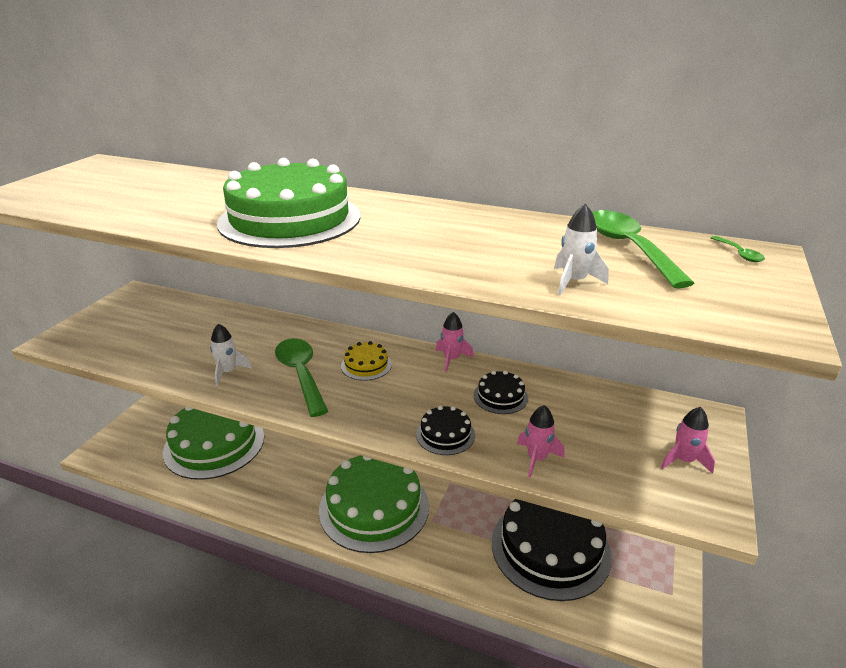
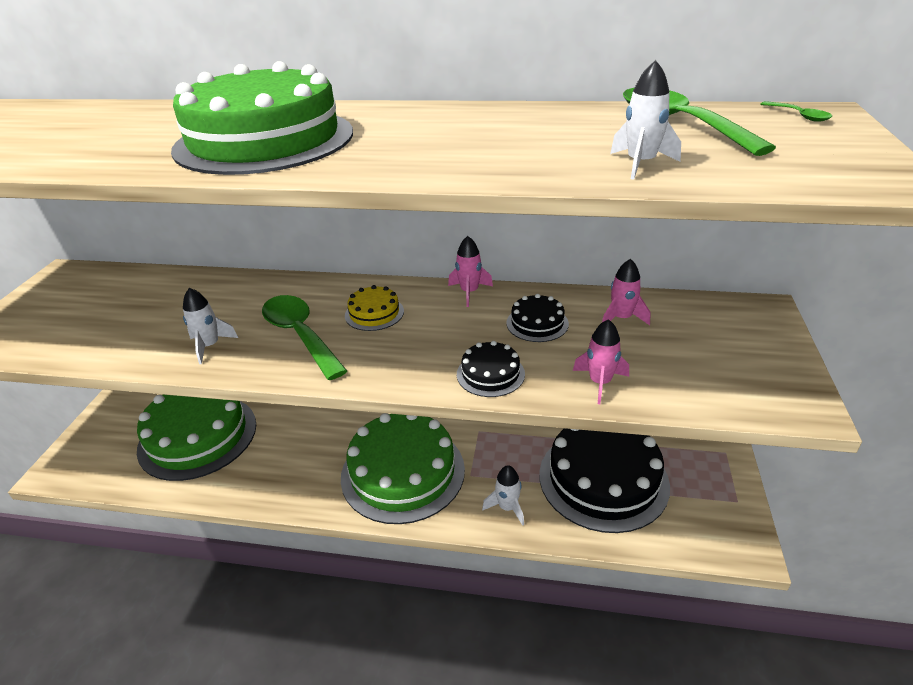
camera: 10 degrees left, 5 degrees up
pink rocket [661,407,715,474] -> pink rocket moved to [602,259,650,325]
none -> white rocket [482,465,524,526]

